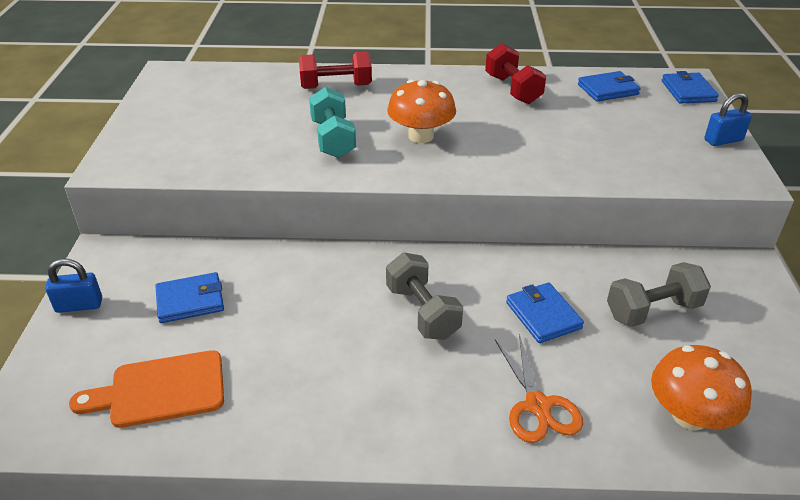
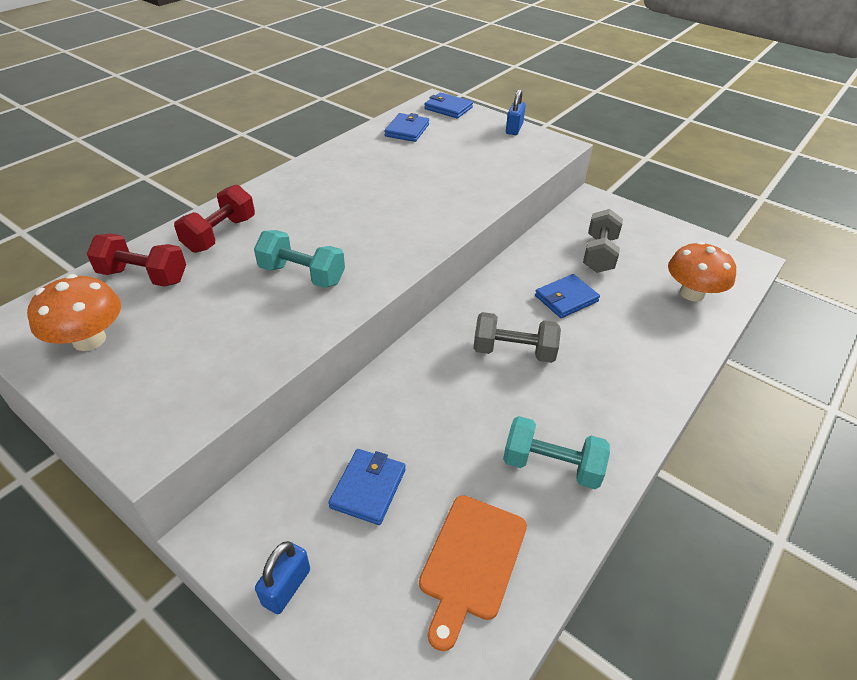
camera: 55 degrees left, 5 degrees up
orange mushroom [387,80,456,143] -> orange mushroom moved to [27,274,121,351]
red dumbbell [485,43,546,104] -> red dumbbell moved to [87,234,186,287]
orange scissors [495,334,583,443] -> none
blue wallet [506,282,584,343] -> blue wallet turned 45 degrees counterclockwise [535,274,600,318]
none -> turquoise dumbbell [503,416,610,489]

